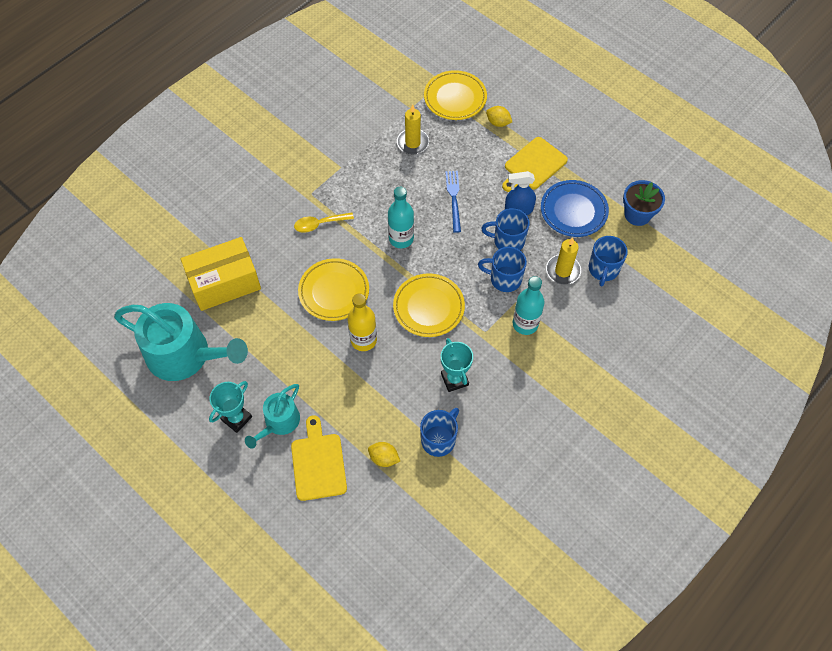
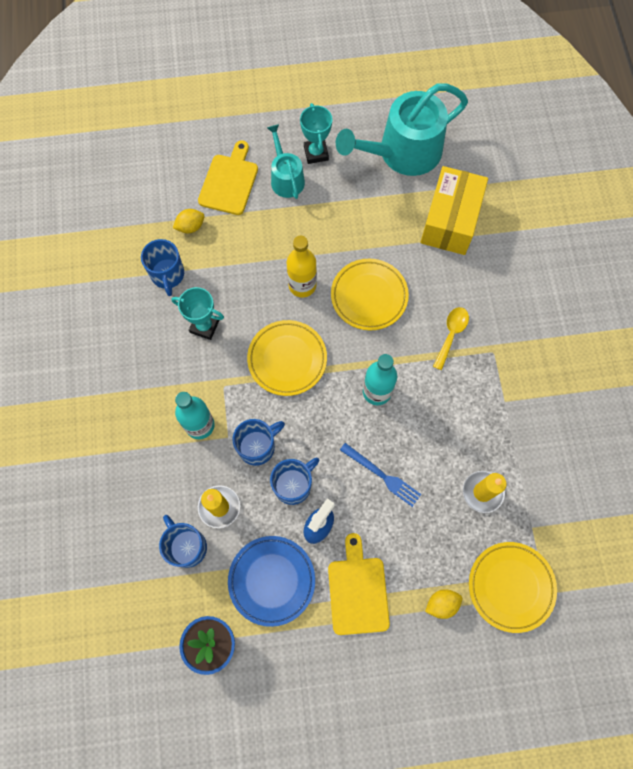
camera: 130 degrees right, 10 degrees up
yellow cutting board [291,415,347,501] -> yellow cutting board turned 105 degrees counterclockwise [198,140,258,215]

